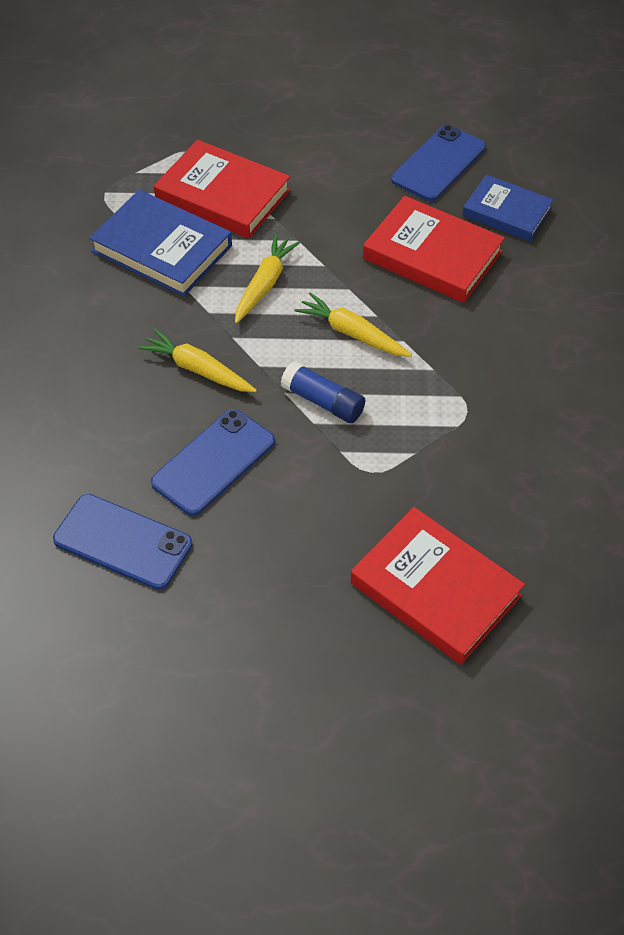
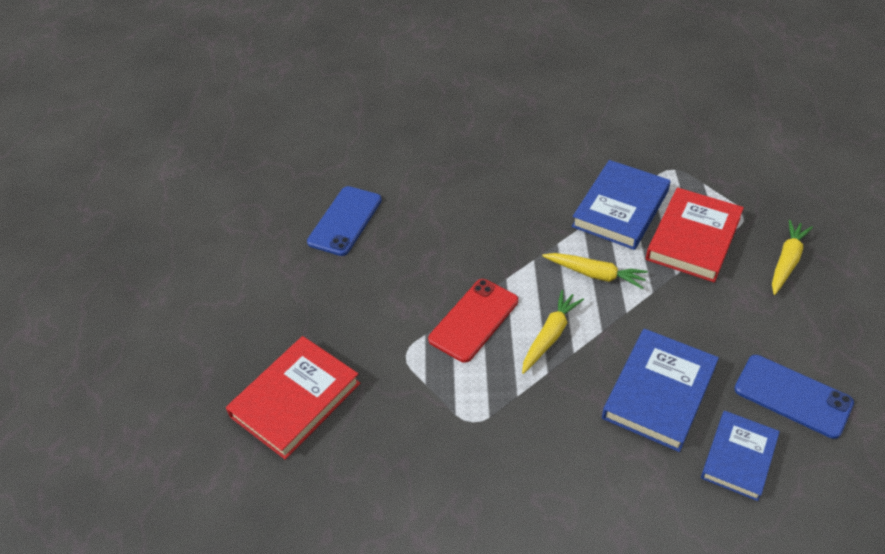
camera: 90 degrees right, 5 degrees down
yellow carrot [138,329,257,392] -> yellow carrot moved to [772,220,813,295]
blue phone [151,409,275,516] -> none
blue glue stick [281,361,365,423] -> red phone [428,279,518,363]
red book [363,196,505,303] -> blue book [602,329,719,452]

